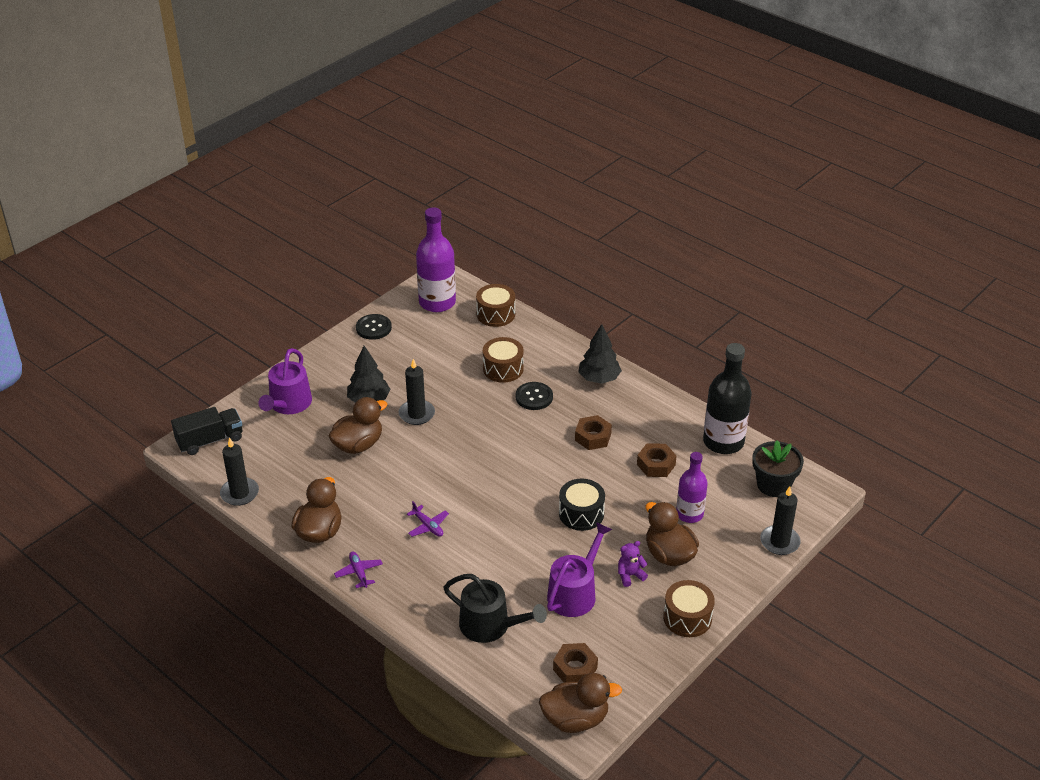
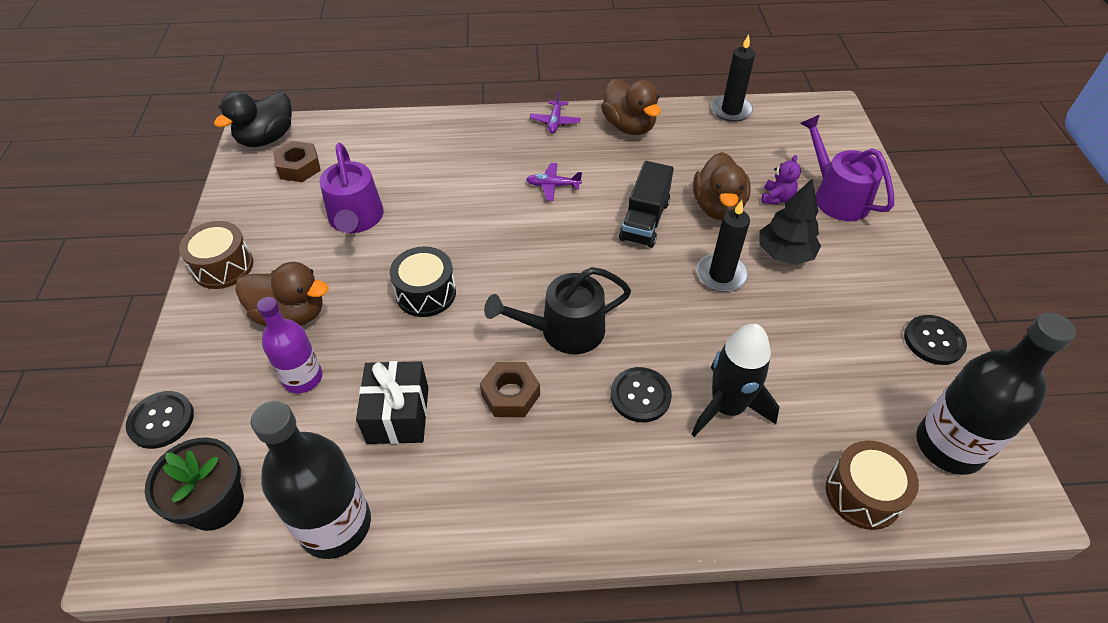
camera: 135 degrees right, 10 degrees up
black truck [171,407,242,455] -> black truck moved to [619,161,674,248]
purple plane [334,552,383,588] -> purple plane turned 75 degrees clockwise [530,91,581,133]
purple bottle [416,207,456,312] -> black bottle [916,312,1076,475]
black watering can [443,574,547,643] -> black watering can moved to [484,267,631,354]
brown drum [483,337,524,383] -> black rocket [692,324,780,437]
brown duck [539,673,622,733] -> black duck [214,91,292,147]
black tree [579,324,622,384] -> none
purple teddy bear [618,541,648,587] -> purple teddy bear moved to [761,155,801,204]
brown nut [637,443,677,477] -> black gift [356,361,428,444]
black candle [760,486,801,555] -> black button [126,391,194,449]

